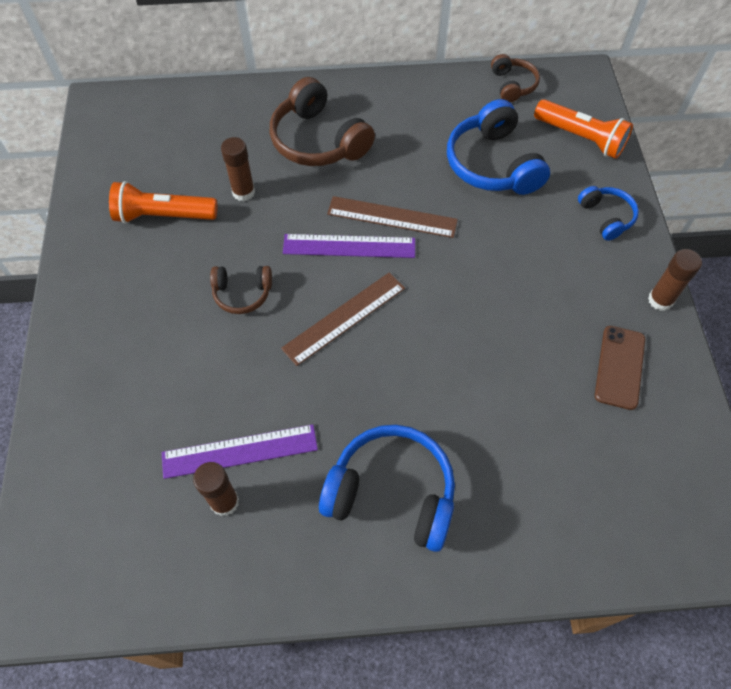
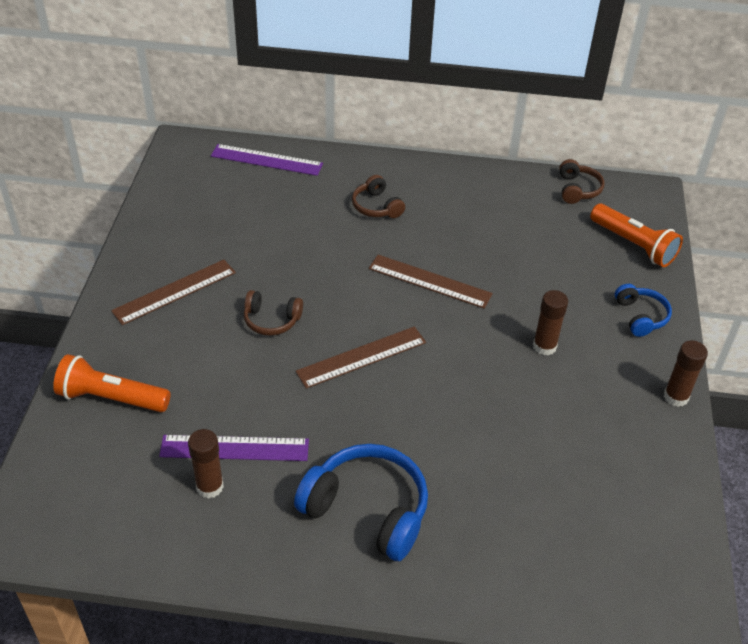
camera: 10 degrees right, 15 degrees down
orange flashlight [109,181,217,224] -> orange flashlight moved to [53,354,171,412]
brown glue stick [221,137,255,201] -> brown glue stick moved to [533,290,568,355]
brown headphones [270,77,375,166] -> brown headphones [352,175,405,218], size x0.55
purple ruler [283,234,415,258] -> purple ruler moved to [211,144,323,176]
blue headphones [447,99,550,195] -> none
brown phone [595,326,645,410] -> none
none -> brown ruler [111,260,236,325]

